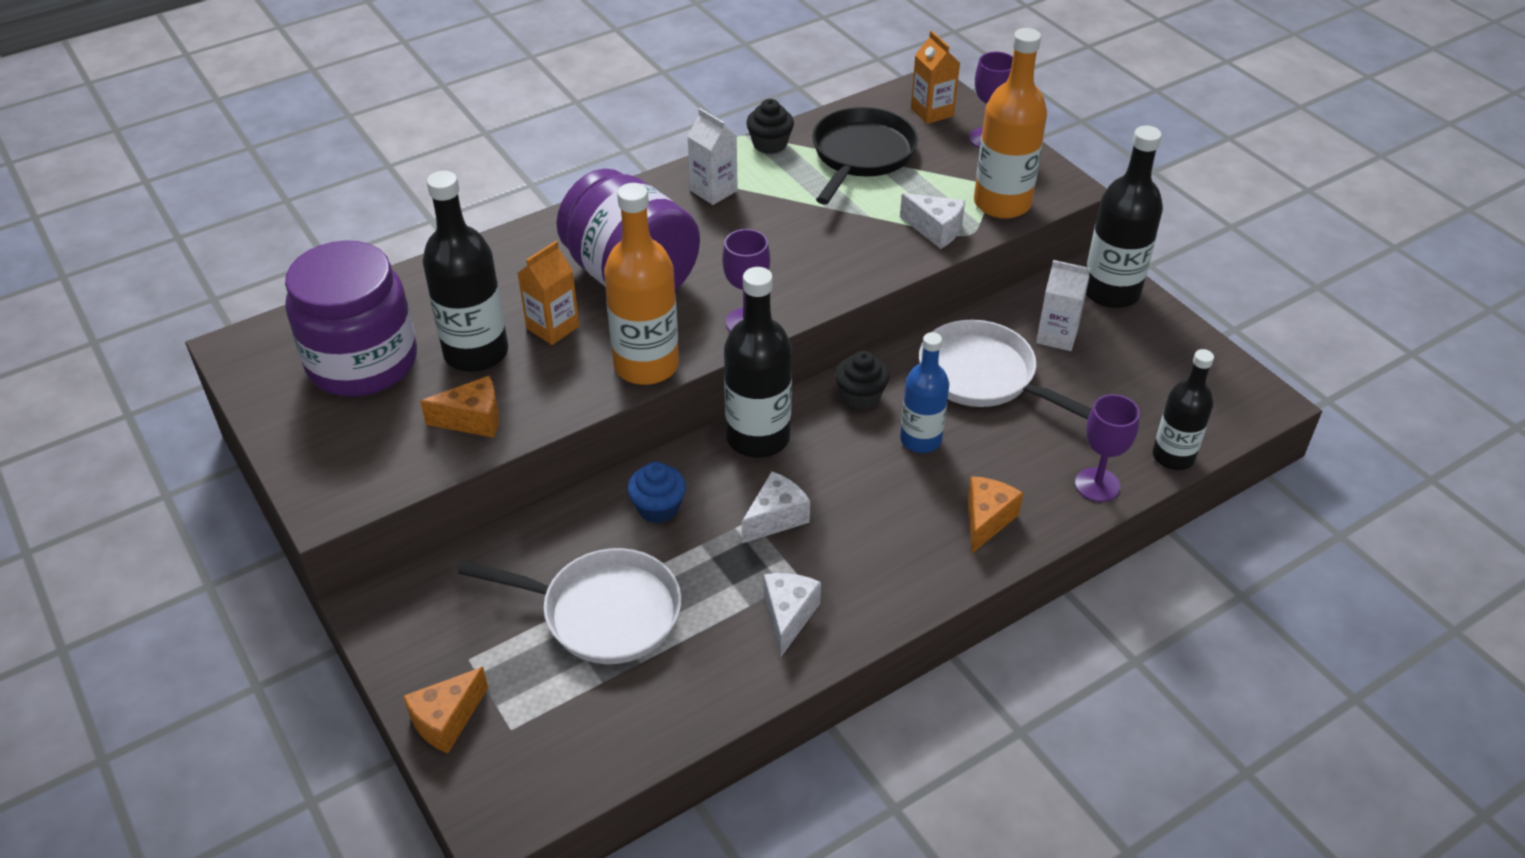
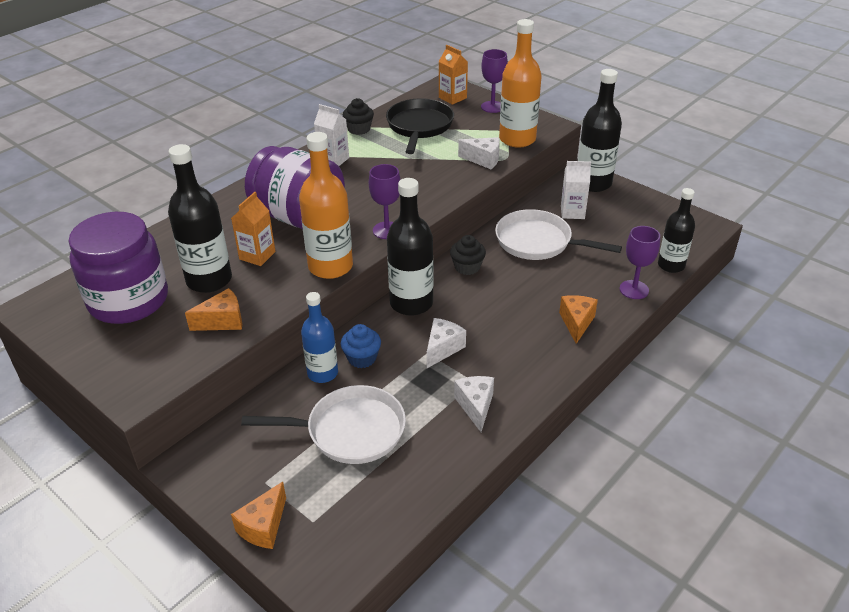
camera: 15 degrees left, 5 degrees down
blue bottle [900,332,949,453] -> blue bottle moved to [301,292,338,383]

